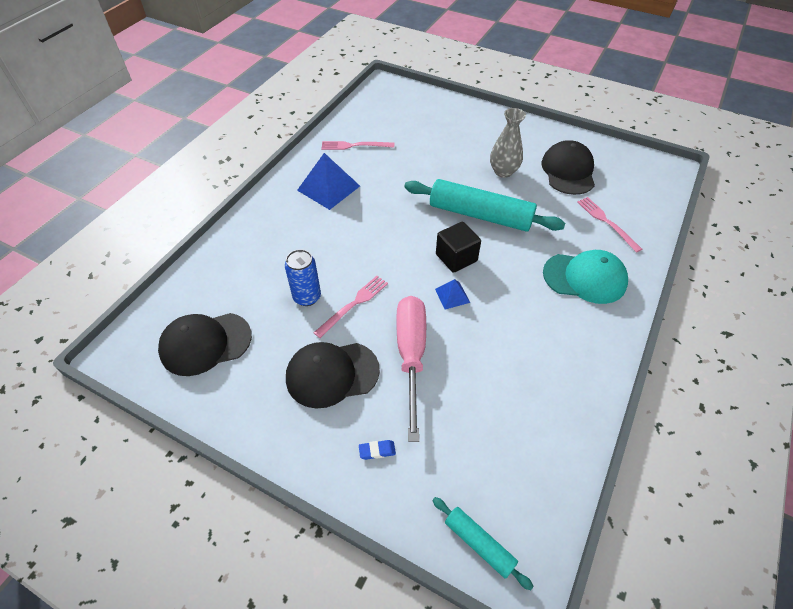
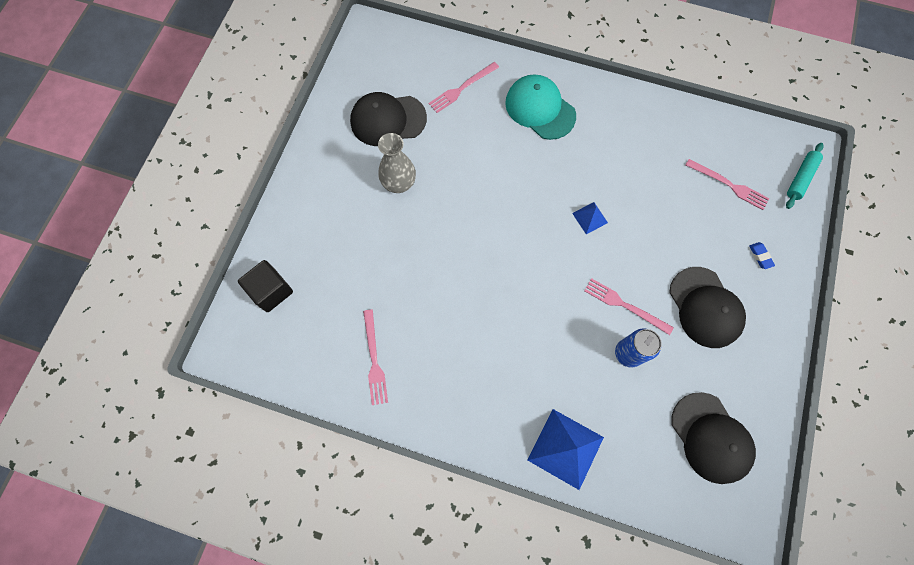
camera: 100 degrees left, 20 degrees up
blue pyramid [297,153,360,210] -> blue pyramid moved to [528,409,604,490]
pink screwdriver [397,296,426,442] -> none
turquoise rolling pin [404,179,565,232] -> none
black cube [436,222,481,273] -> black cube moved to [238,260,293,312]
turquoise cap [543,250,628,304] -> turquoise cap turned 45 degrees counterclockwise [505,74,576,140]
none -> pink fork [686,159,769,210]

